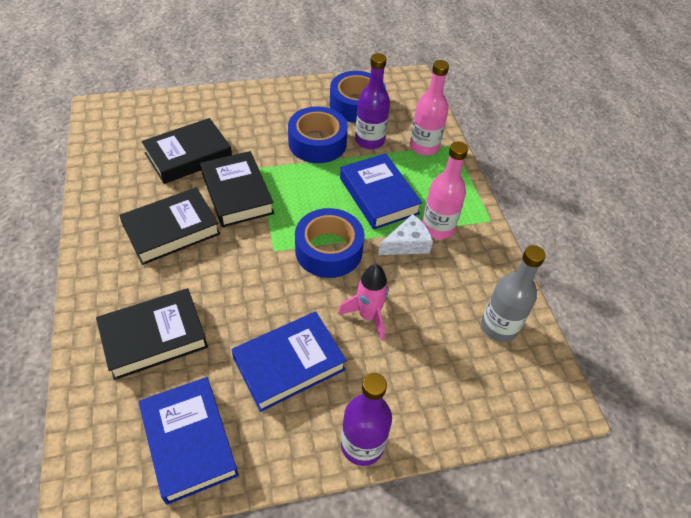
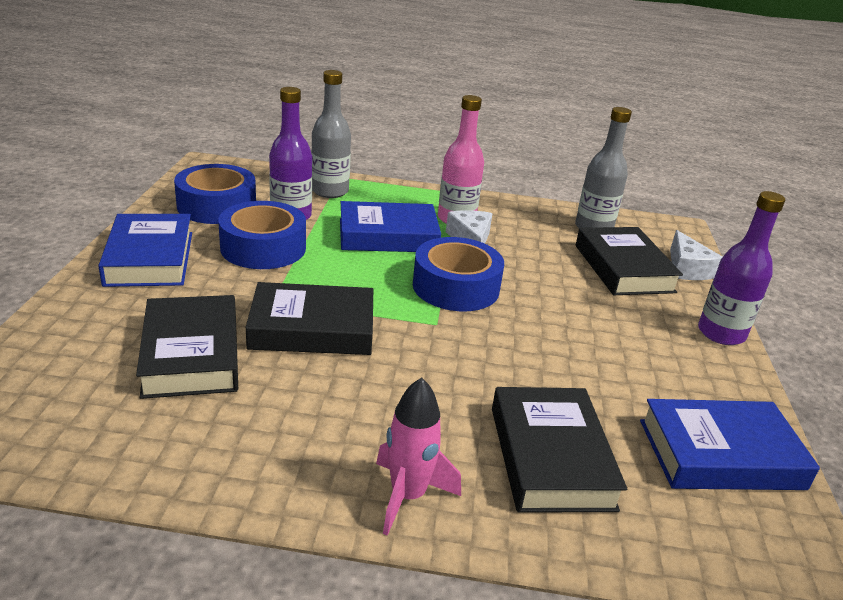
camera: 70 degrees left, 20 degrees down
black book [119,187,220,265] -> black book moved to [576,227,683,295]
blue book [231,311,347,412] -> blue book moved to [98,214,192,287]
pink rocket [338,264,388,341] -> pink rocket moved to [376,377,461,536]
pink bottle [410,60,449,156] -> grey bottle [311,70,351,198]
none -> white cheese [670,230,722,280]

